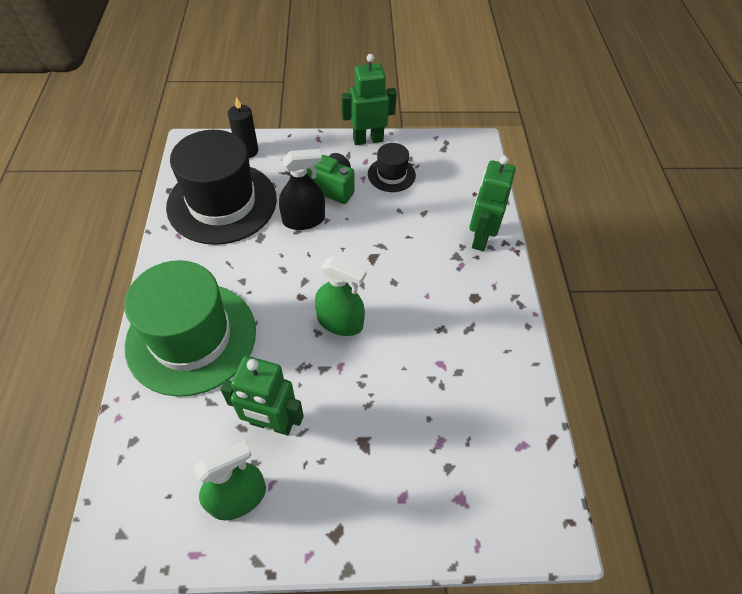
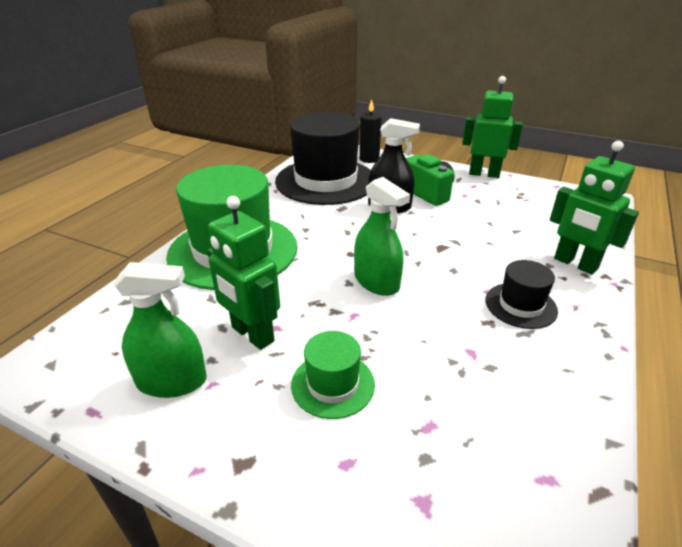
camera: 30 degrees right, 20 degrees down
black hat [368,143,416,192] -> black hat moved to [485,260,558,329]
green robot [469,156,516,251] -> green robot turned 90 degrees counterclockwise [550,140,639,275]
none -> green hat [291,331,375,419]

